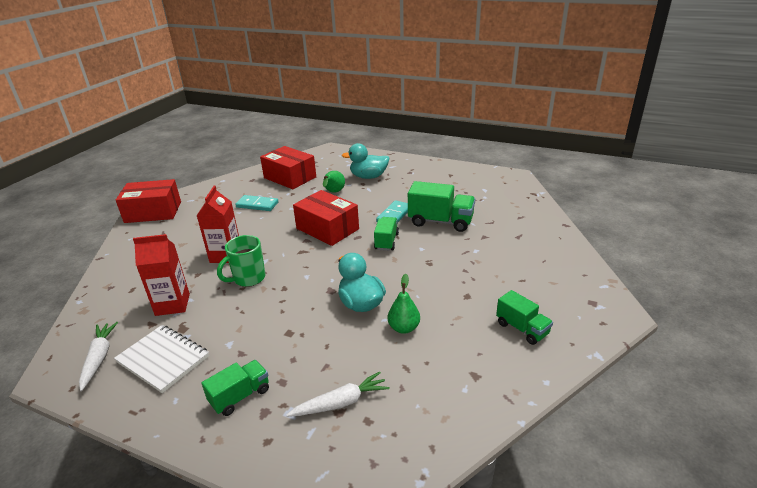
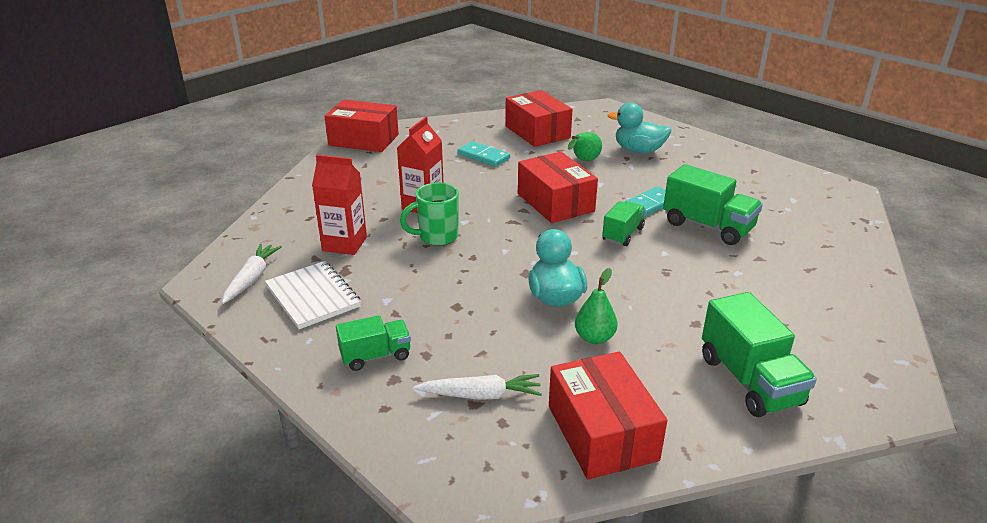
camera: 20 degrees right, 0 degrees up
green truck [496,290,553,345] -> green truck [702,292,817,417], size x1.63
none -> red box [549,352,667,479]

